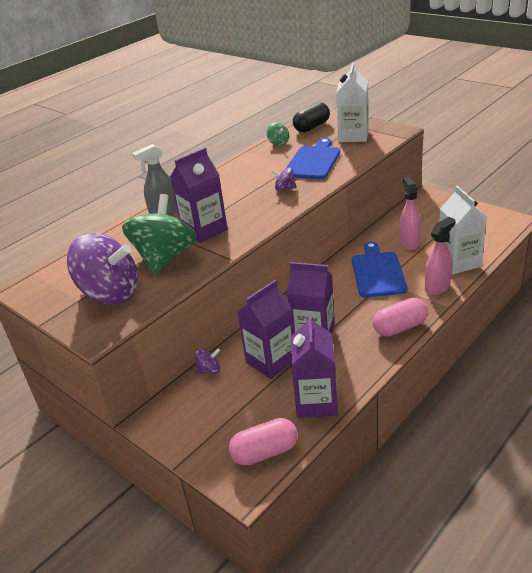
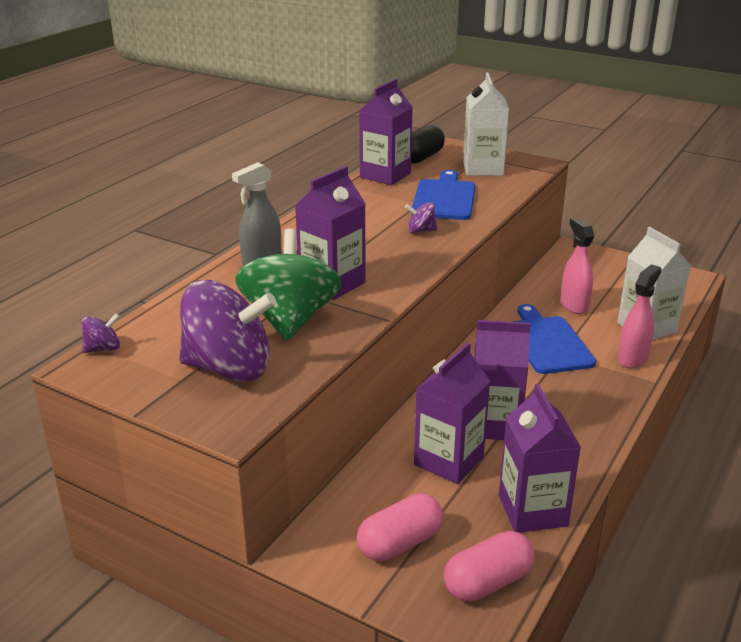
camera: 15 degrees left, 5 degrees down
purple spinning top [195,348,220,374] -> purple spinning top moved to [82,313,120,353]
green spinning top [267,123,289,146] -> purple carton [359,79,413,185]
pink capsule [373,298,428,337] -> pink capsule moved to [357,493,443,561]

